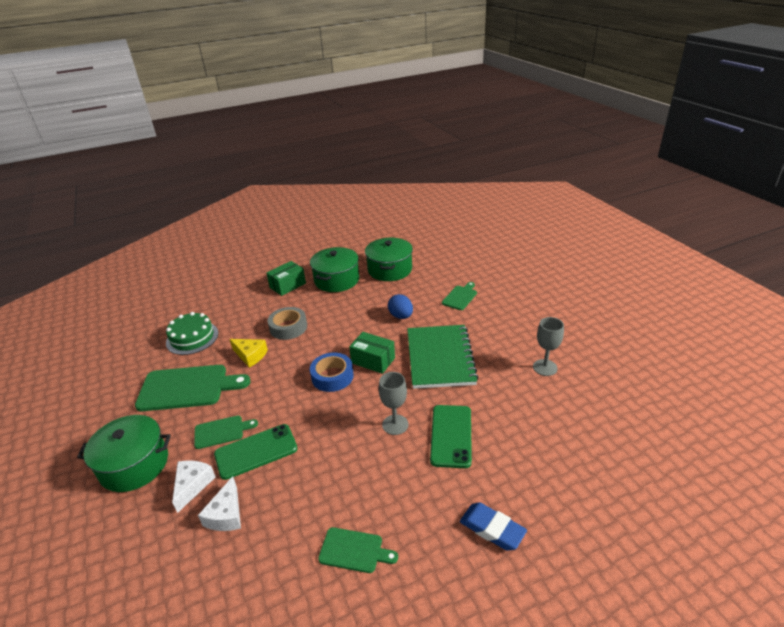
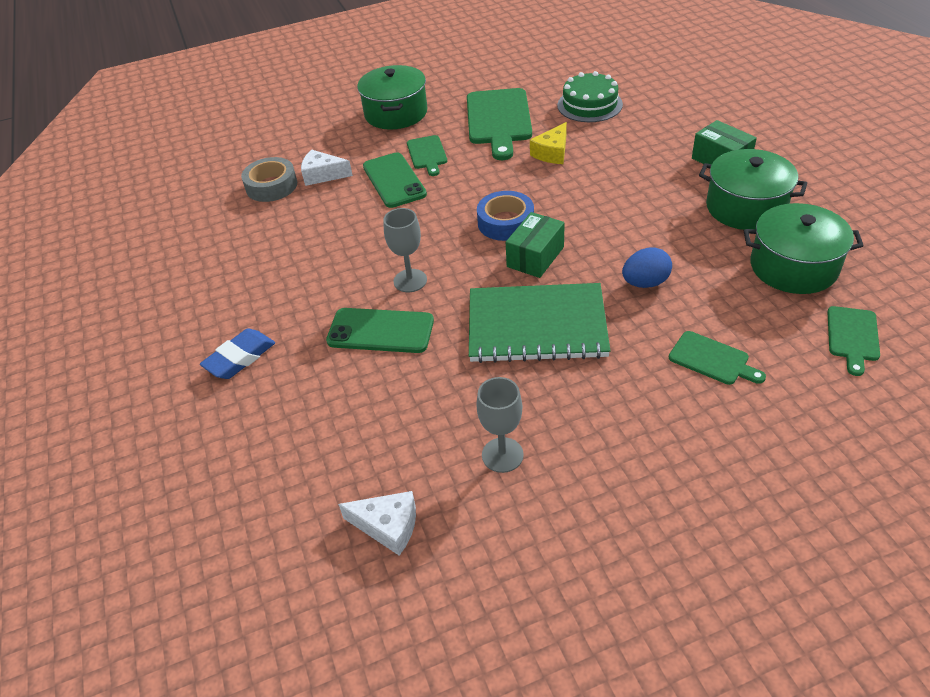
camera: 95 degrees right, 10 degrees up
white cheese [172,461,216,513] -> white cheese moved to [338,491,416,556]
grey tape [268,307,307,340] -> grey tape moved to [241,157,297,202]
green cutting board [318,527,398,573] -> green cutting board moved to [827,306,880,376]

